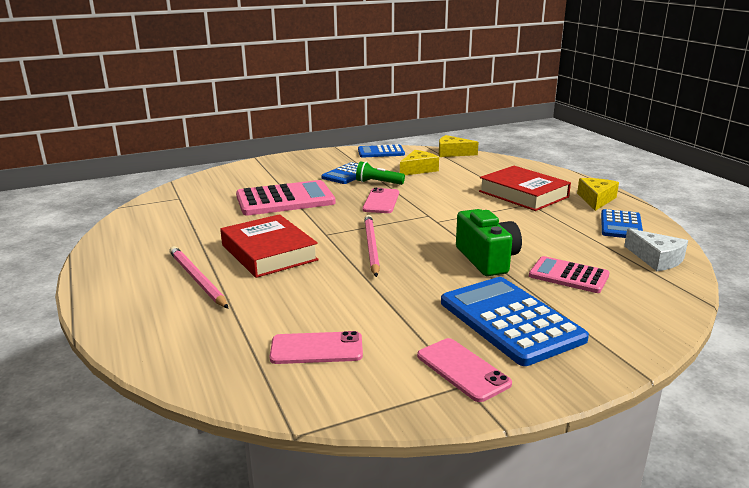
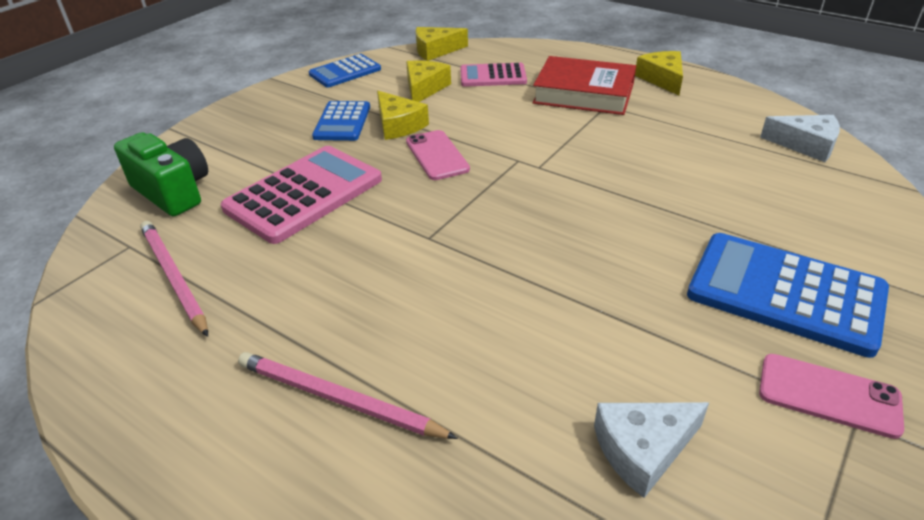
camera: 30 degrees left, 15 degrees up
red book [220,214,319,278] -> none
pink phone [269,331,363,364] -> white cheese [594,402,709,498]
green flashlight [356,161,405,185] -> yellow cheese [377,91,429,140]
pink pencil [364,215,380,277] -> pink pencil moved to [140,221,208,337]
green camera [456,209,522,276] -> green camera moved to [114,132,208,216]
pink calculator [529,256,609,293] -> pink calculator moved to [460,63,527,87]
blue calculator [601,209,643,238] -> none

